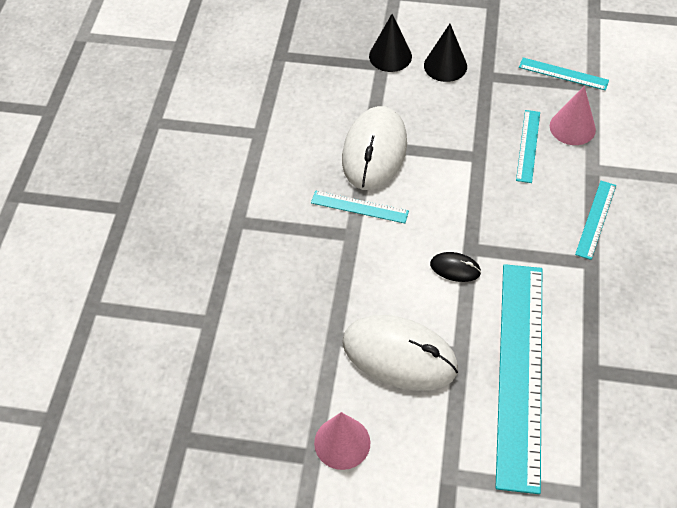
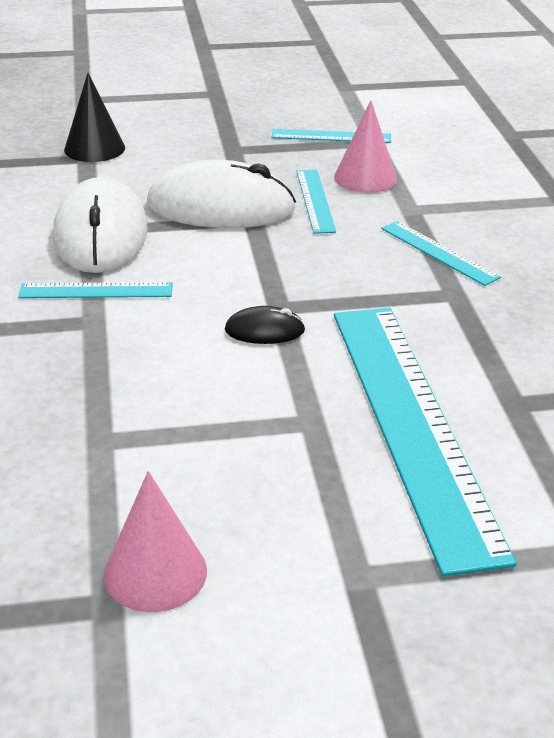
camera: 20 degrees left, 20 degrees down
white mouse [342,315,458,391] -> white mouse moved to [147,160,296,228]
black cone [424,24,467,82] -> none
turquoise ruler [575,181,616,260] -> turquoise ruler turned 45 degrees counterclockwise [381,221,501,286]

